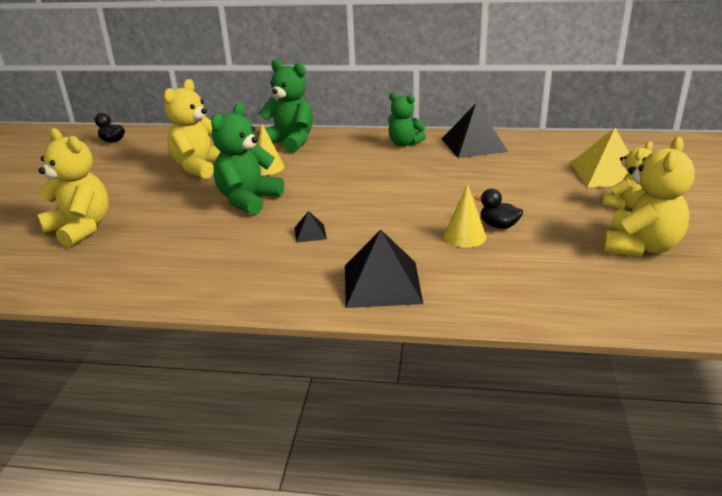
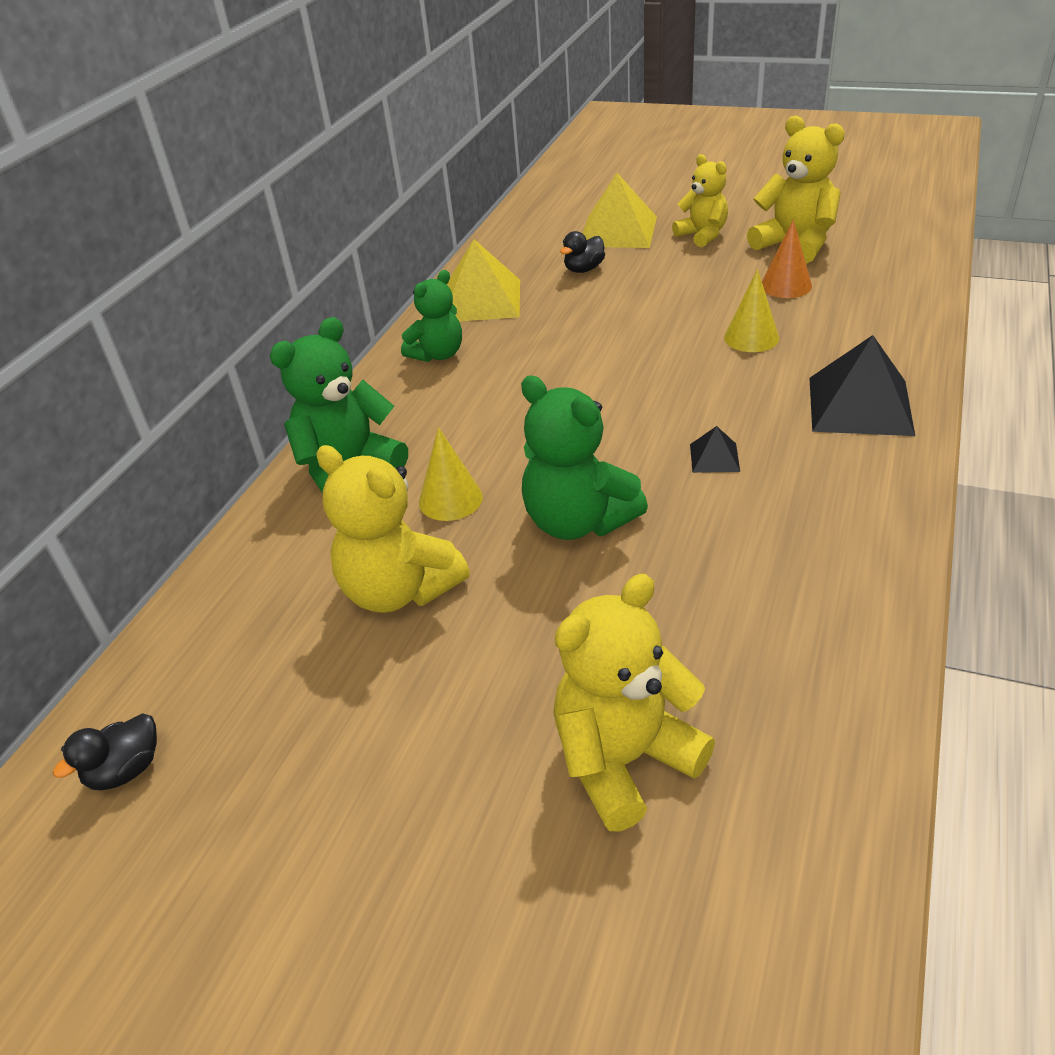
camera: 75 degrees left, 10 degrees up
black pyramid [442,103,508,158] -> yellow pyramid [447,239,520,321]
black duck [474,189,523,229] -> black duck moved to [560,231,605,273]
none -> orange cone [762,219,812,298]

